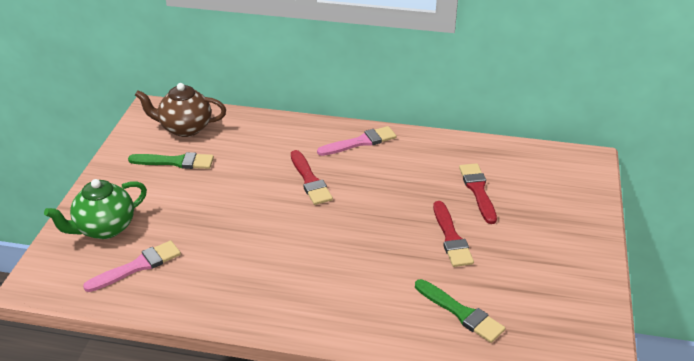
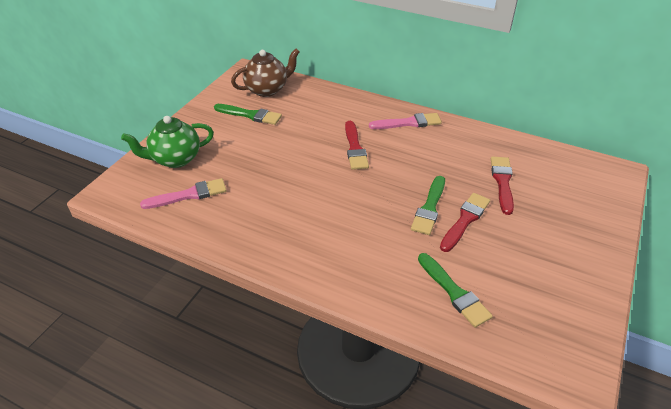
camera: 15 degrees right, 5 degrees up
brown teapot [135,83,226,137] -> brown teapot turned 135 degrees clockwise [231,49,300,97]
red brush [433,201,474,267] -> red brush turned 150 degrees counterclockwise [440,193,490,252]
none -> green brush [411,176,445,235]

